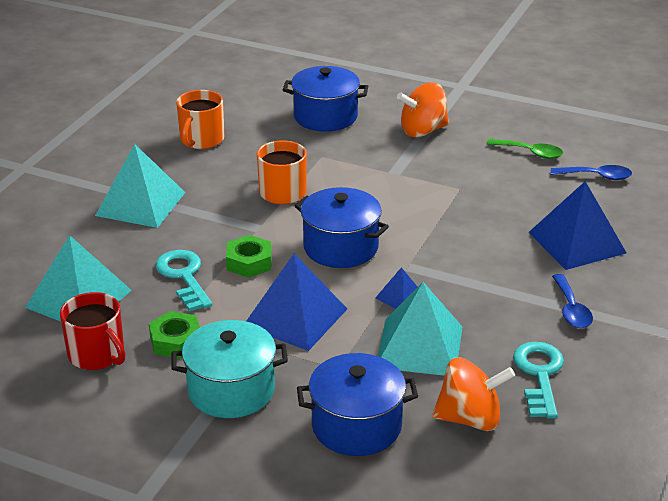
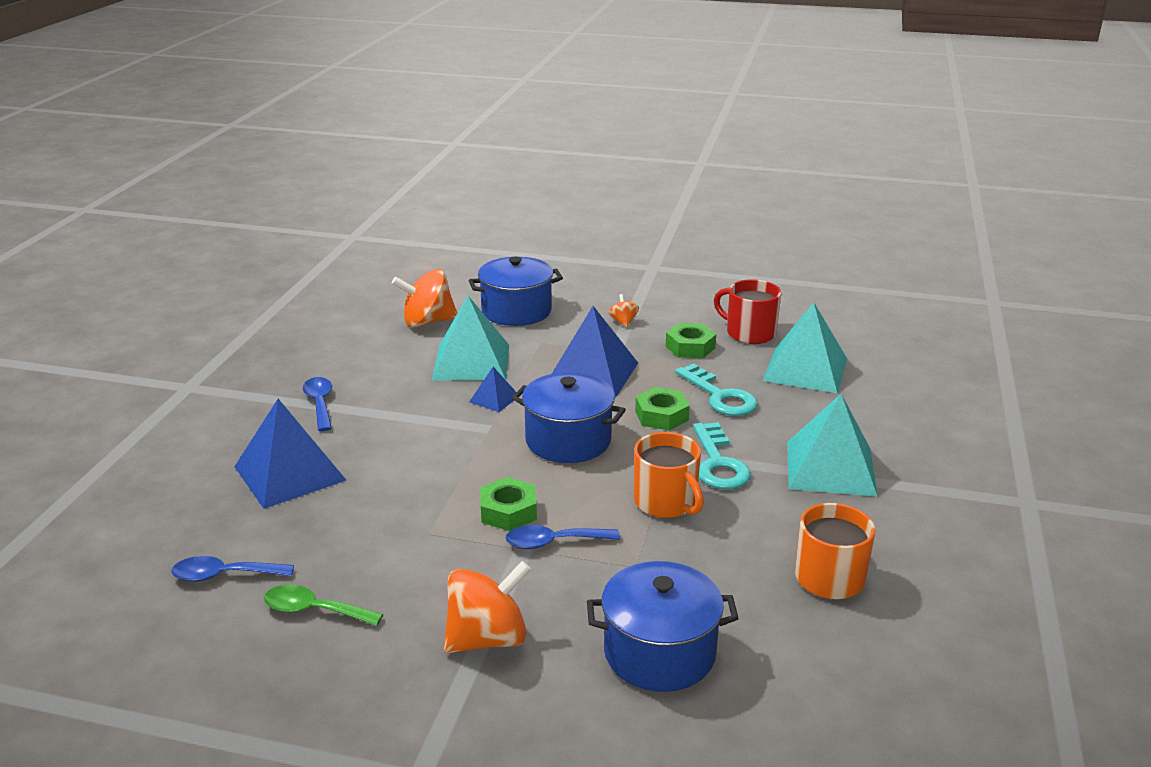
camera: 170 degrees right, 5 degrees down
turquoise pot [171,320,288,418] -> orange spinning top [608,294,639,328]
turquoise key [513,342,564,419] -> turquoise key moved to [693,422,751,489]
none -> green nut [480,477,537,531]
none -> blue spoon [505,525,620,549]

